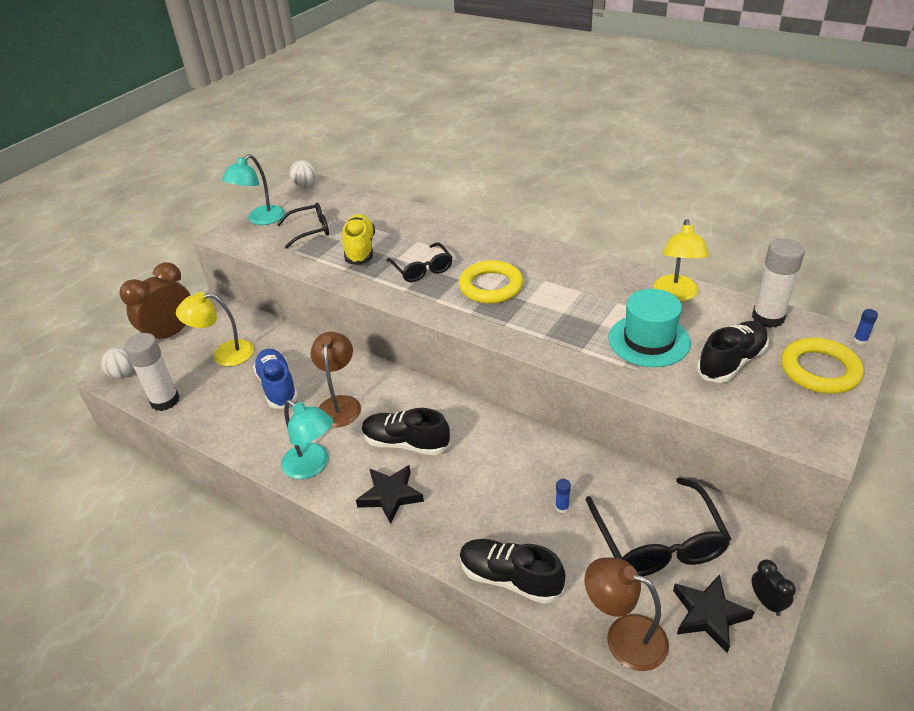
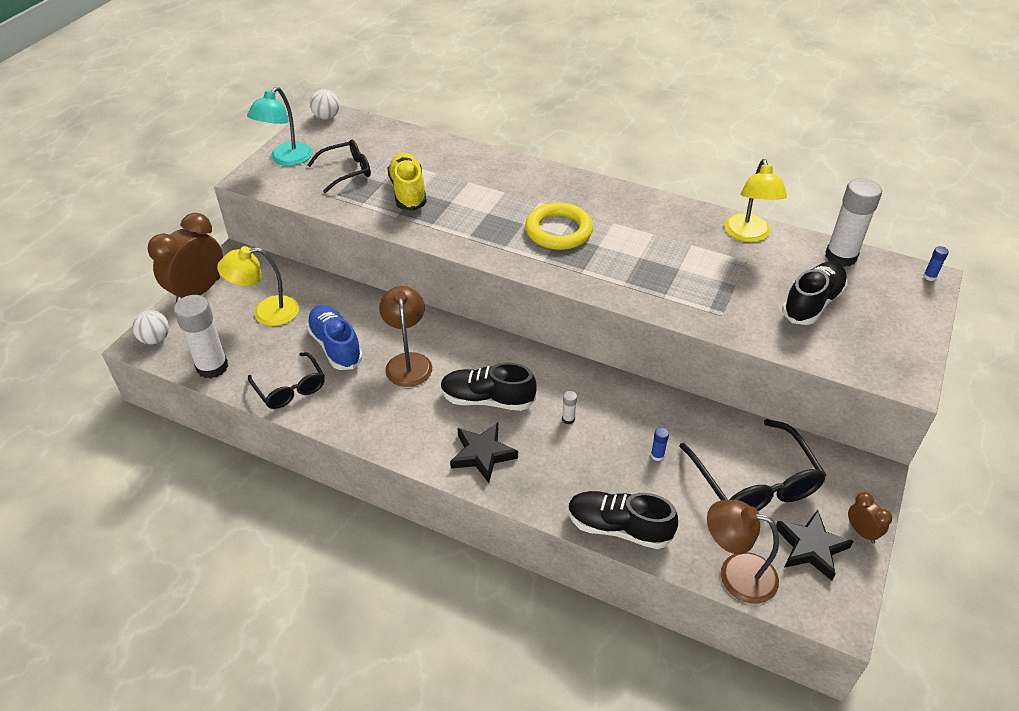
camera: 10 degrees left, 5 degrees up
turquoise lamp [281,400,333,479] -> none
black glasses [386,242,452,282] -> black glasses moved to [248,352,325,409]
turquoise hat [609,289,691,367] -> none
black clock [752,560,795,616] -> brown clock [848,492,892,544]
yellow ring [781,338,864,394] -> none
none -> white glue stick [562,391,577,424]

